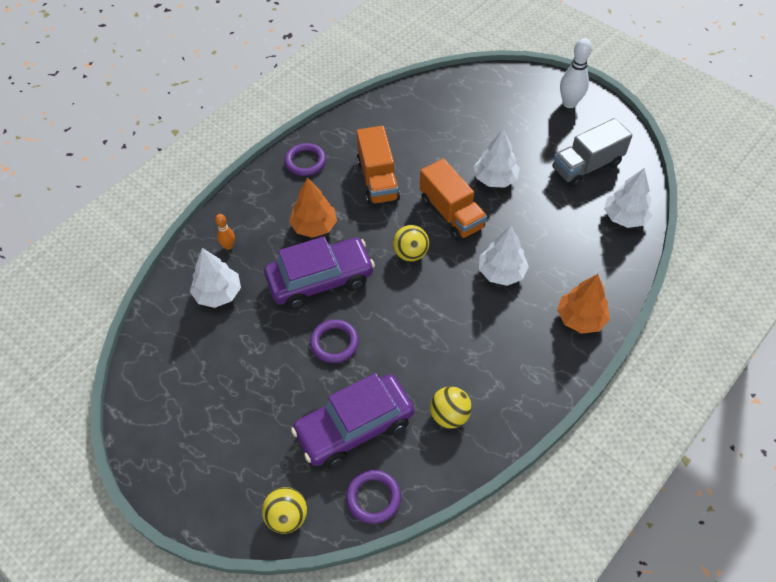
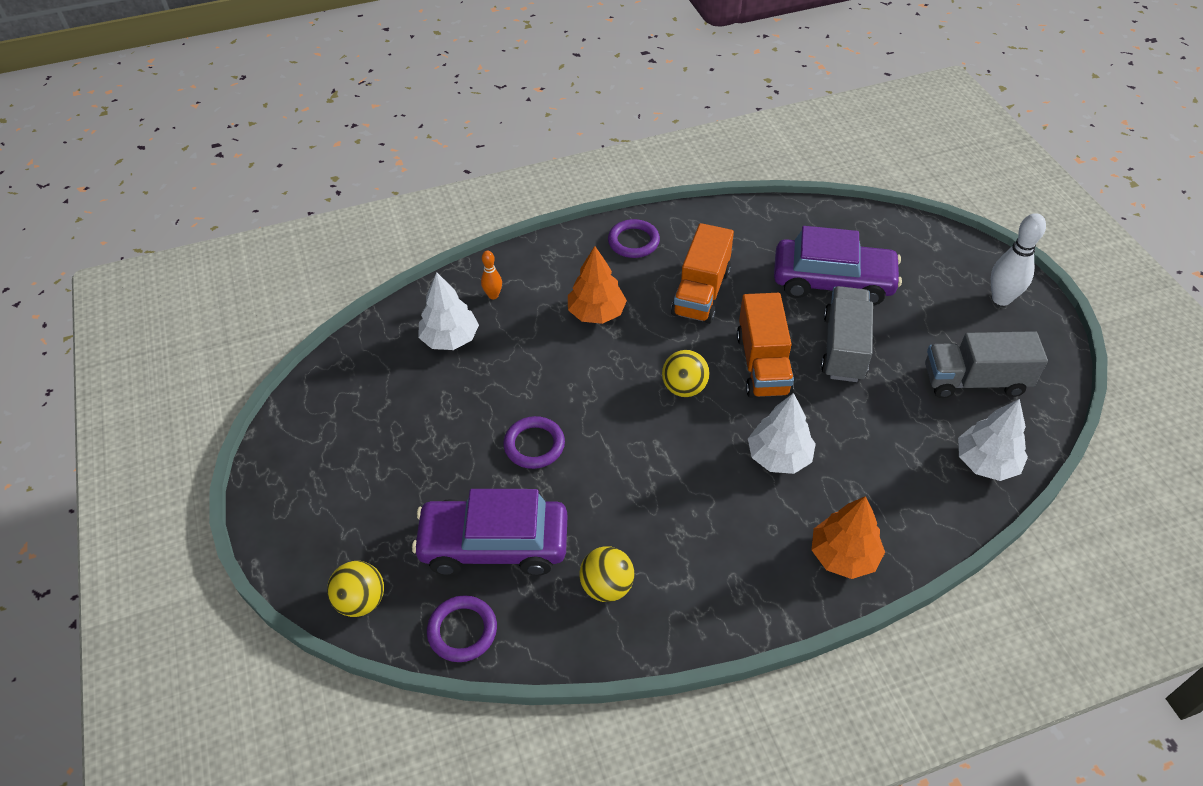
camera: 30 degrees right, 5 degrees down
purple car [264,236,375,309] -> purple car moved to [774,226,902,305]
white tree [474,129,520,188] -> grey truck [821,286,873,382]

